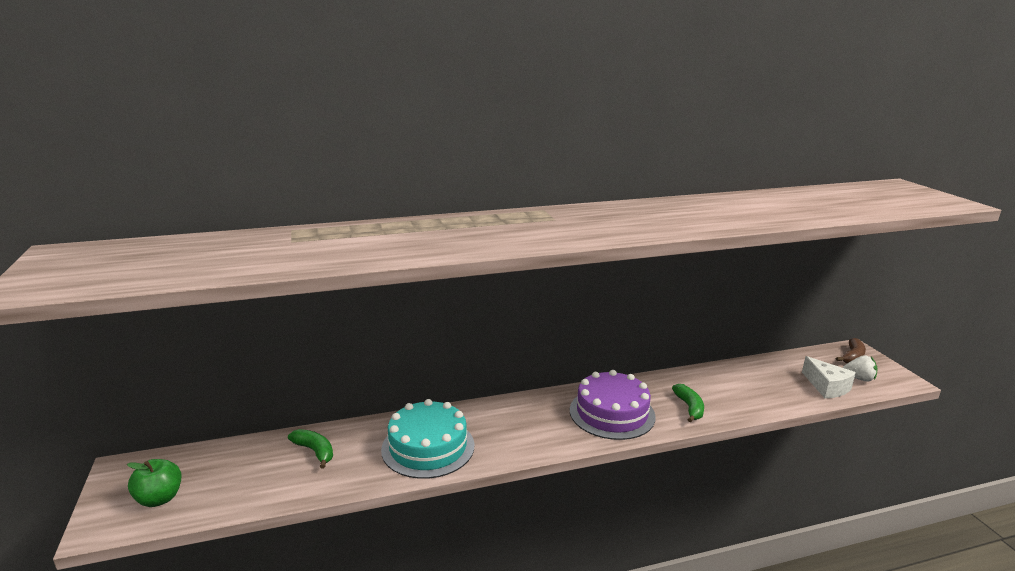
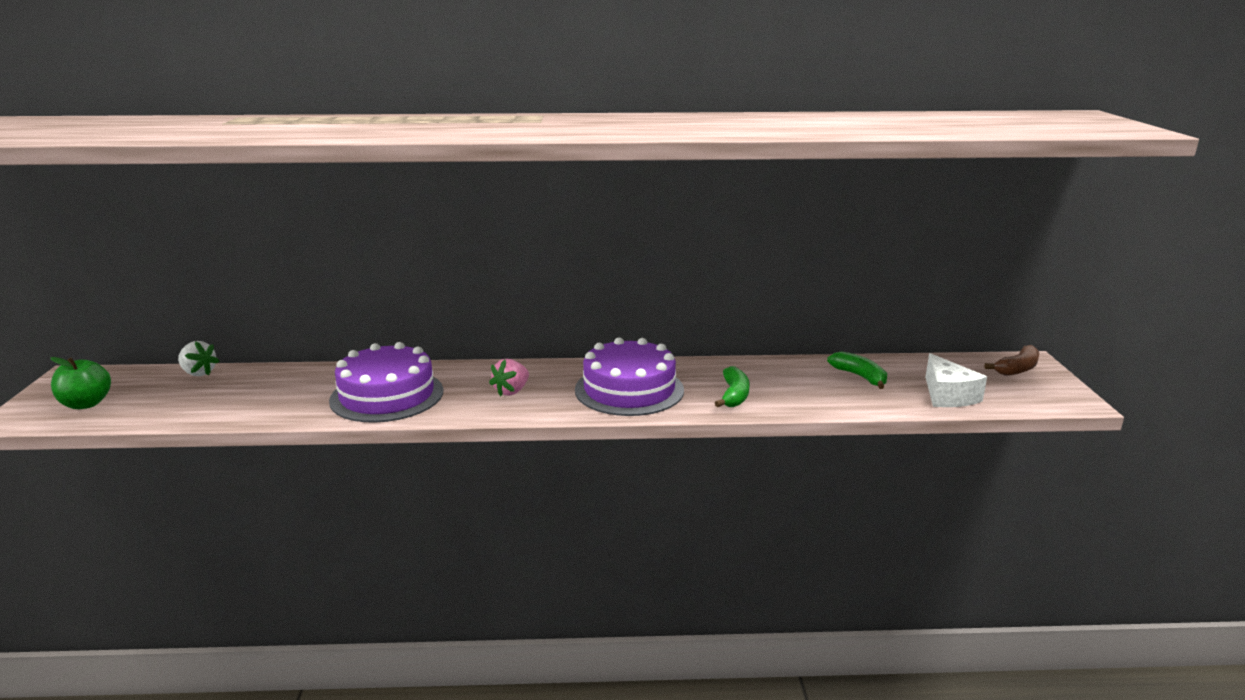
camera: 15 degrees right, 0 degrees up
green banana [288,429,333,469] -> green banana moved to [827,351,887,389]
turquoise cake [381,399,474,479] -> purple cake [329,342,443,423]
white strawberry [843,355,877,382] -> white strawberry moved to [178,341,219,376]
none -> pink strawberry [489,359,529,396]

